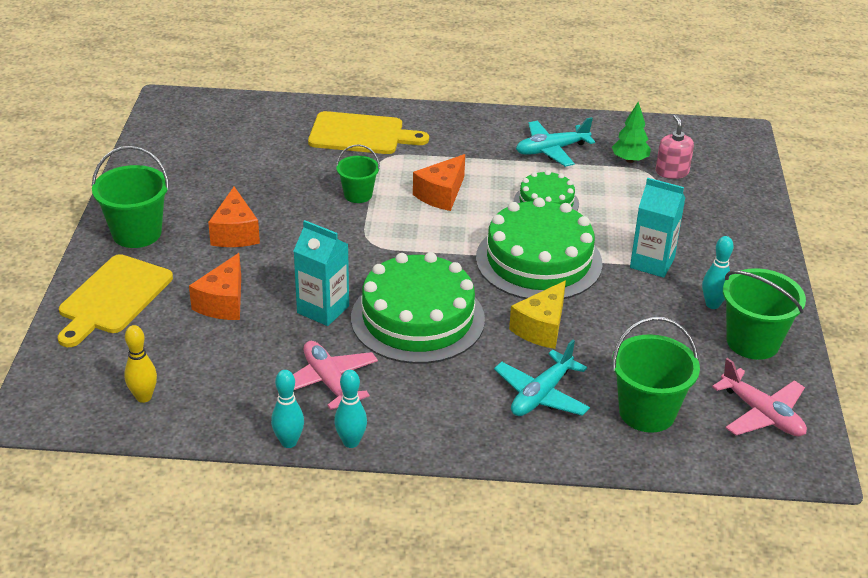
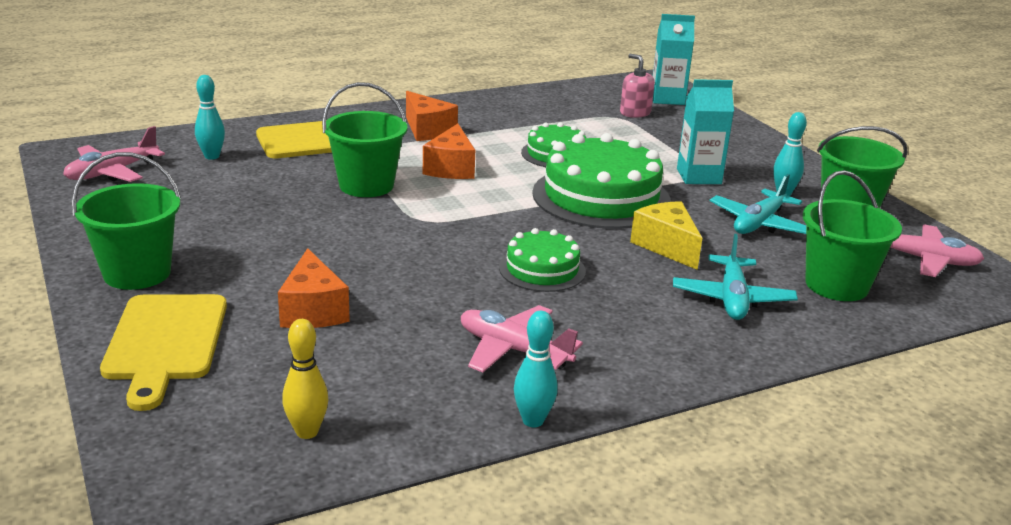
camera: 30 degrees left, 10 degrees down
orange cheese [208,187,260,247] -> orange cheese moved to [406,91,458,141]
turquoise carton [294,220,349,326] -> turquoise carton moved to [653,14,695,105]
turquoise bowling pin [334,370,367,448] -> turquoise bowling pin moved to [195,75,225,160]
green bucket [336,144,380,203] -> green bucket [322,82,407,197], size x1.65
green cake [351,252,485,364] -> green cake [499,228,586,292], size x0.55
yellow cheese [509,281,566,349] -> yellow cheese turned 150 degrees clockwise [630,201,702,270]
turquoise plane [516,117,595,167] -> turquoise plane moved to [710,174,806,234]
green tree [612,102,651,163] -> none
none -> pink plane [63,126,165,182]

